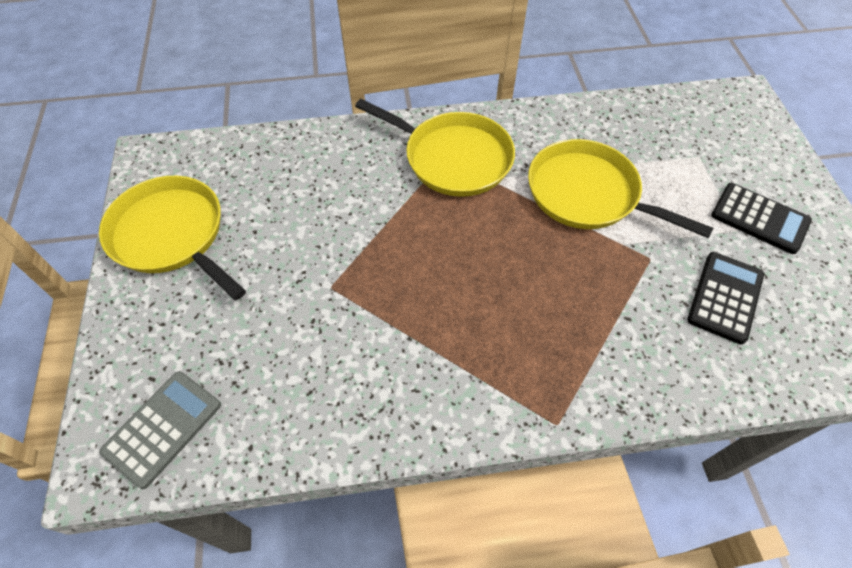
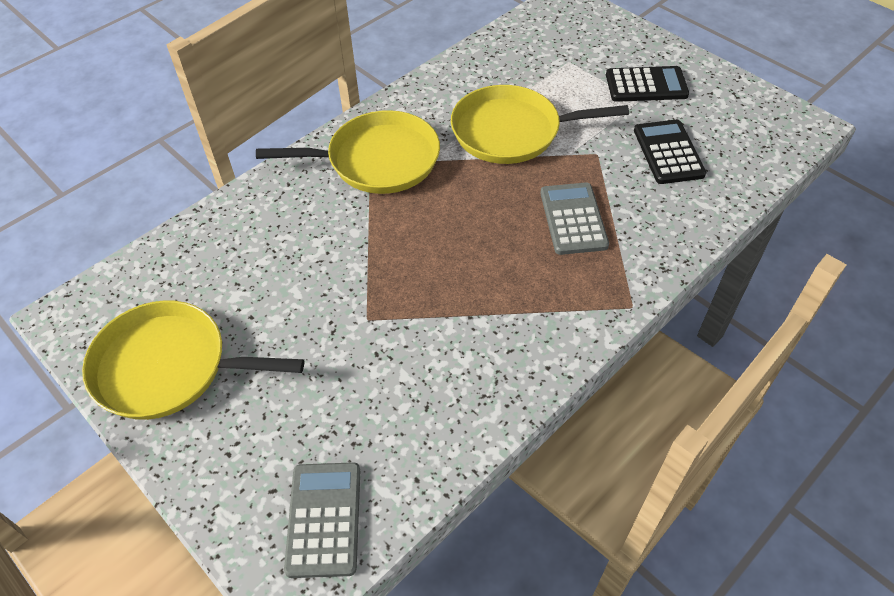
camera: 35 degrees left, 5 degrees down
none -> grey calculator [540,182,609,255]

